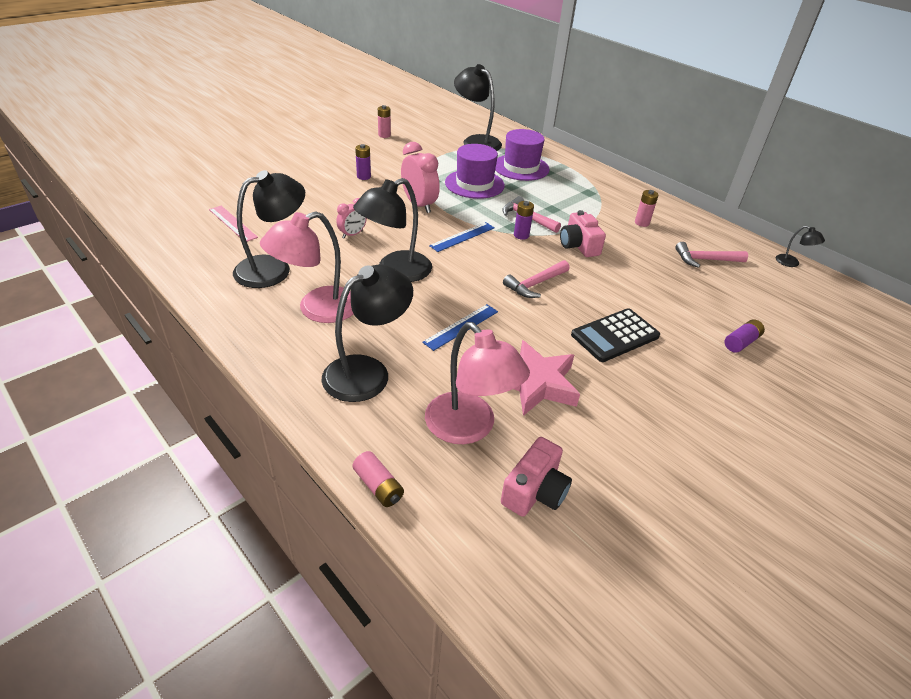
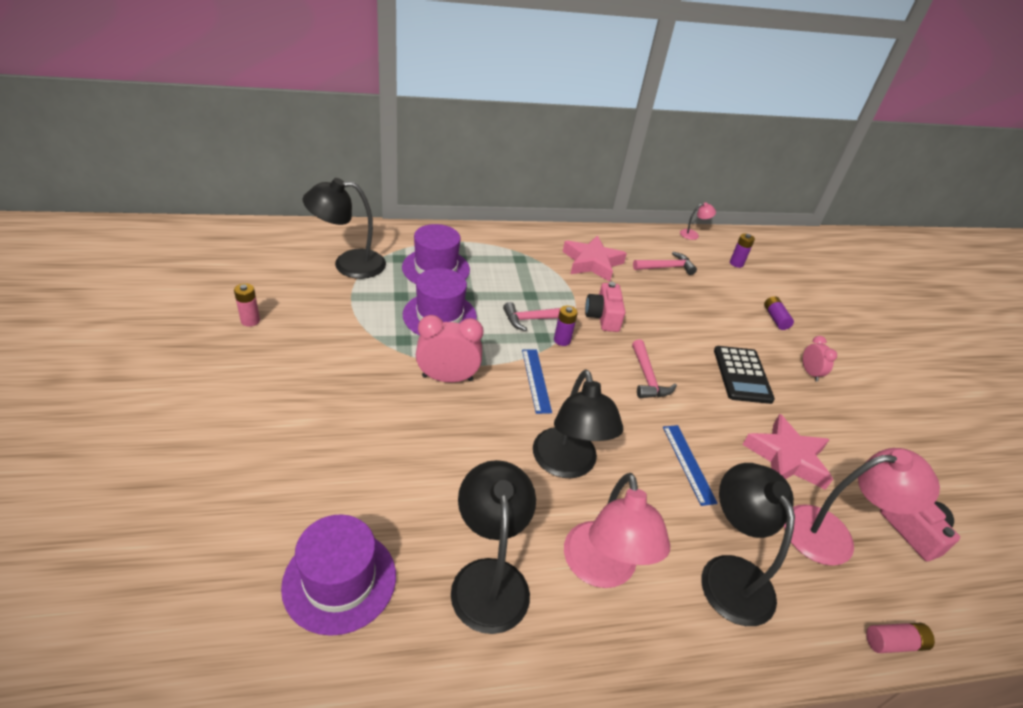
camera: 60 degrees left, 0 degrees up
pink ruler [209,206,258,242] -> purple hat [281,514,396,636]
pink clock [336,198,367,238] -> pink clock moved to [803,336,837,382]
purple battery [355,144,371,180] -> purple battery moved to [730,233,755,268]
pink camera [560,210,606,257] -> pink camera turned 75 degrees clockwise [585,282,625,332]
pink battery [635,190,658,227] -> pink star [563,235,627,282]
pink hammer [675,242,748,268] -> pink hammer turned 135 degrees counterclockwise [633,252,697,275]
black lamp [776,226,825,267] -> pink lamp [680,202,716,240]

